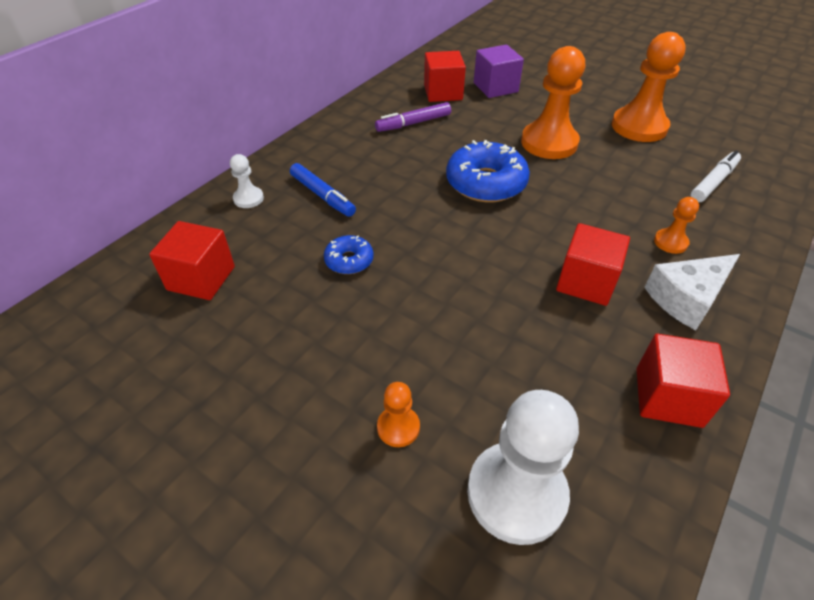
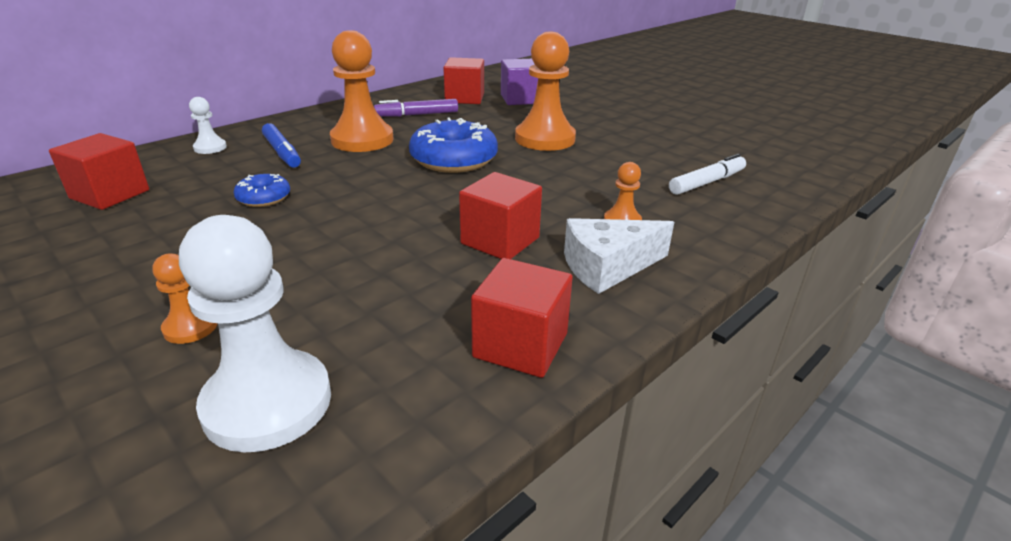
camera: 10 degrees right, 15 degrees down
orange pawn [612,32,686,142] -> orange pawn moved to [330,30,394,152]

